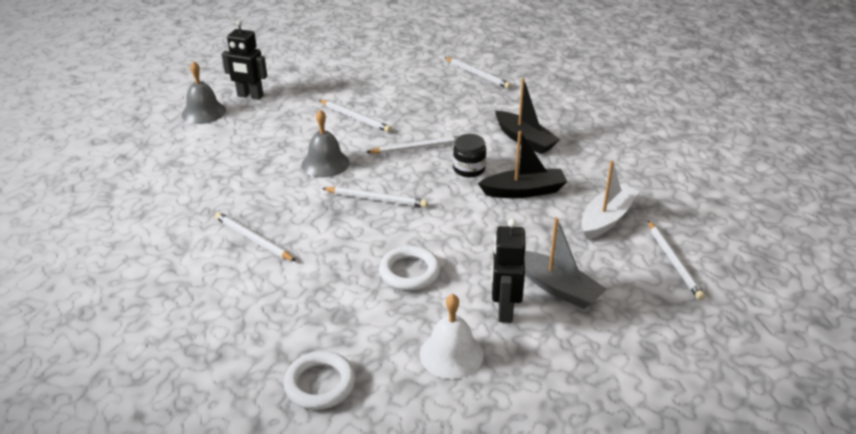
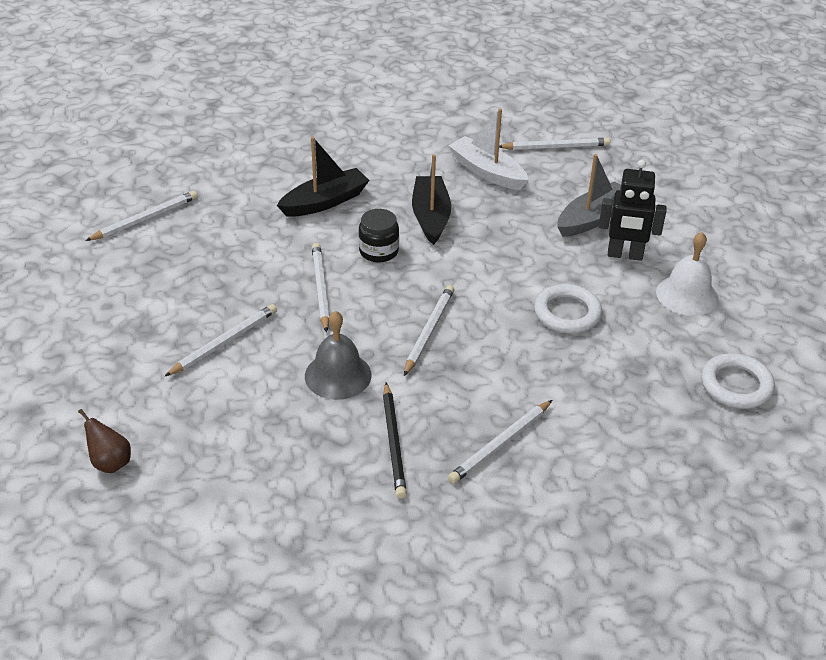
camera: 85 degrees left, 5 degrees up
grey bell [182,61,226,124] -> none
black robot [222,20,267,100] -> brown pear [78,409,131,473]
none -> black pencil [383,382,407,499]

